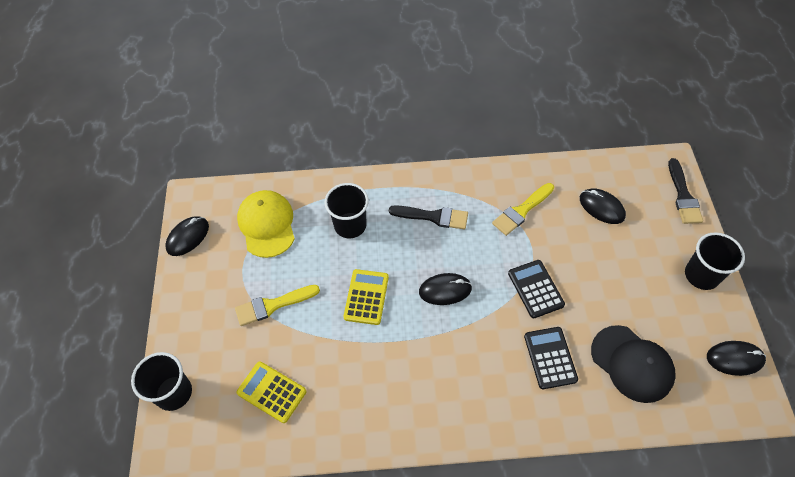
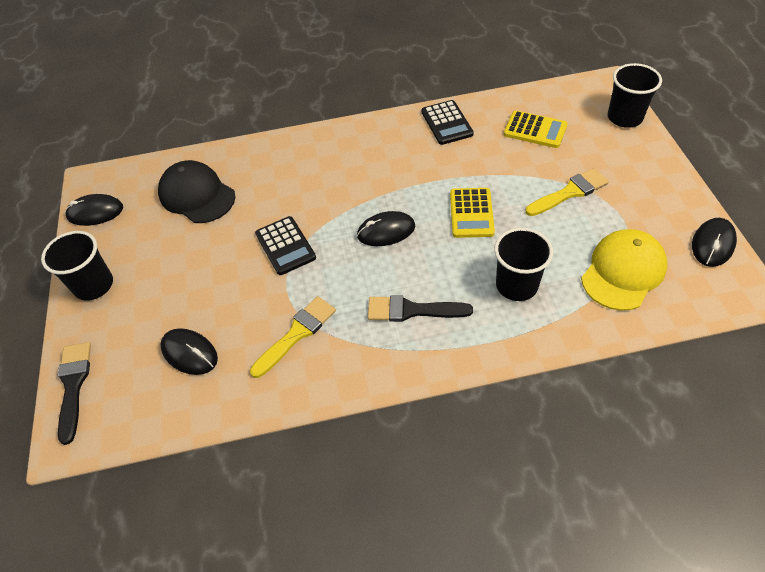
camera: 175 degrees right, 5 degrees down
yellow cap [237,190,295,258] -> yellow cap turned 120 degrees counterclockwise [581,229,667,311]
black calculator [524,327,578,389] -> black calculator moved to [422,100,474,145]

